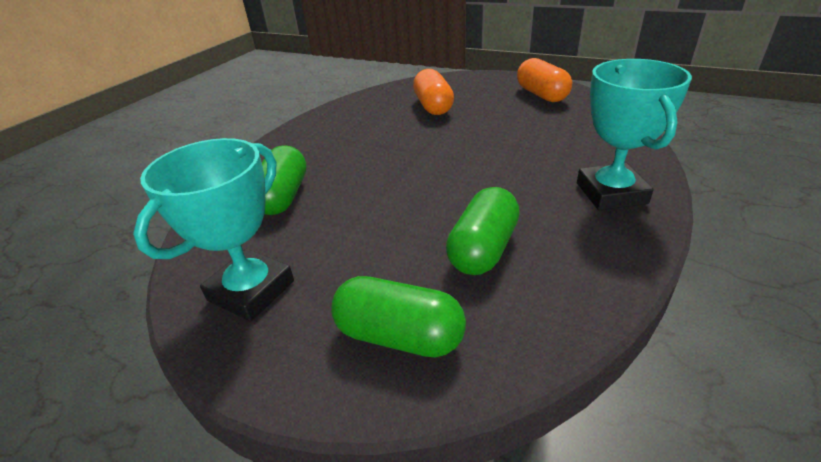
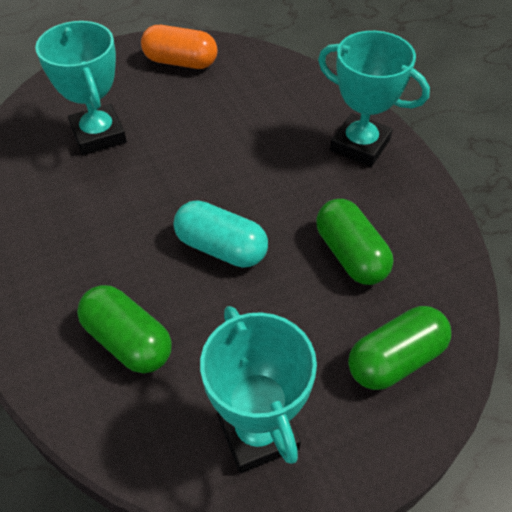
camera: 55 degrees left, 15 degrees up
orange capsule [413,69,454,115] -> turquoise trophy [35,21,127,155]
none -> turquoise capsule [173,201,268,268]

